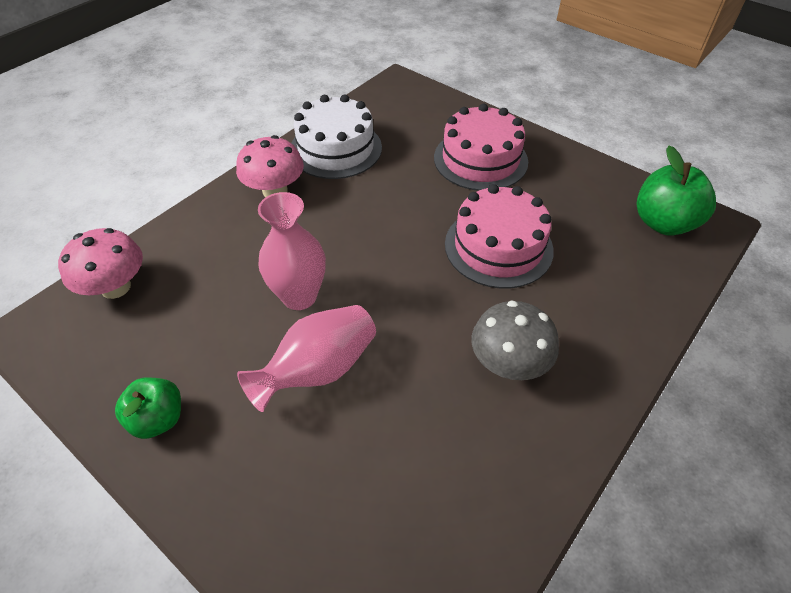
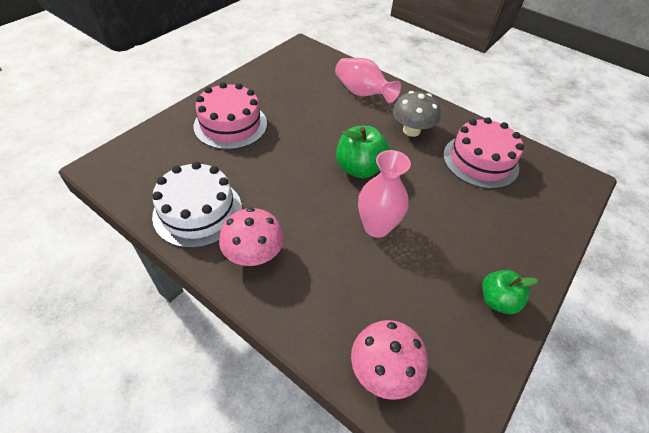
camera: 95 degrees left, 0 degrees up
pink vase [237,305,376,412] -> pink vase moved to [335,58,401,103]
pink cake [445,184,554,289] -> pink cake moved to [443,117,524,189]
green apple [637,146,716,236] -> green apple moved to [336,126,390,179]

